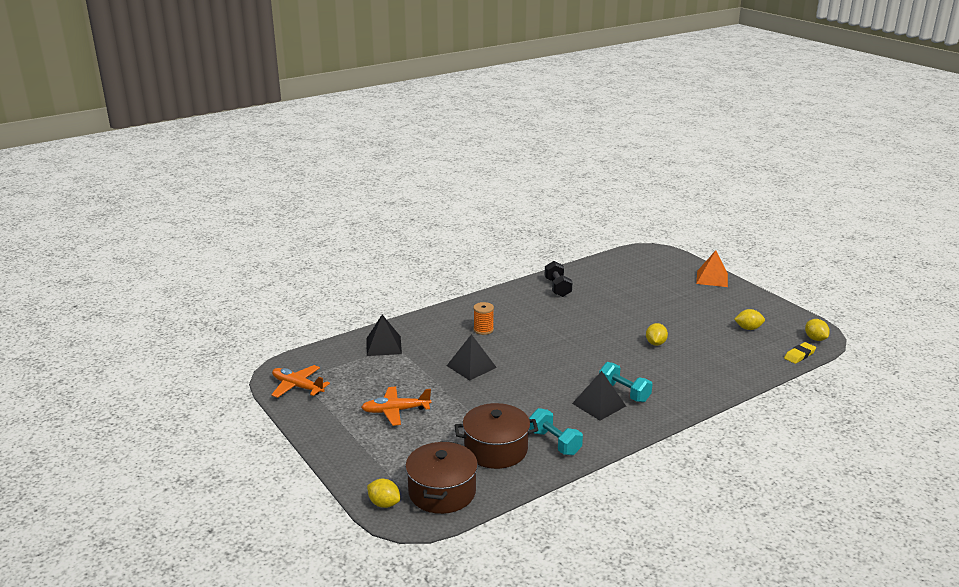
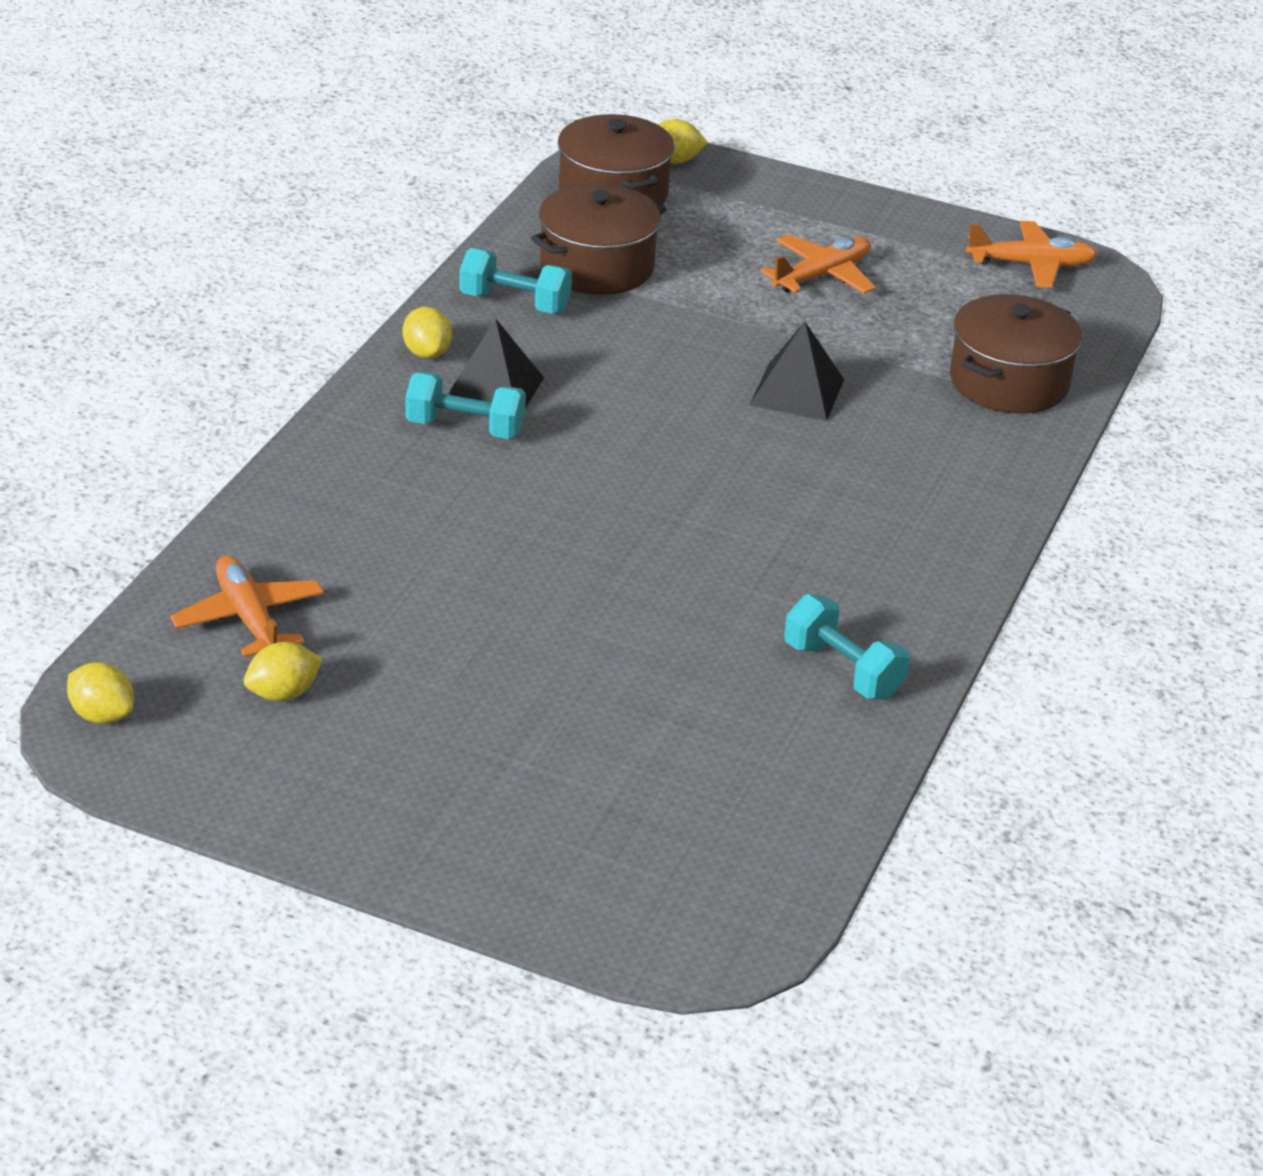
camera: 145 degrees right, 10 degrees up
black pyramid [367,315,402,356] -> brown pot [950,294,1082,414]
orange spool [473,302,494,335] -> none
black dumbbell [545,261,573,297] -> turquoise dumbbell [784,594,910,699]
yellow lemon [646,323,668,346] -> yellow lemon moved to [403,307,452,359]
orange pyramid [696,250,728,287] -> none
yellow eraser [784,342,816,364] -> none
none -> orange plane [170,556,324,657]

